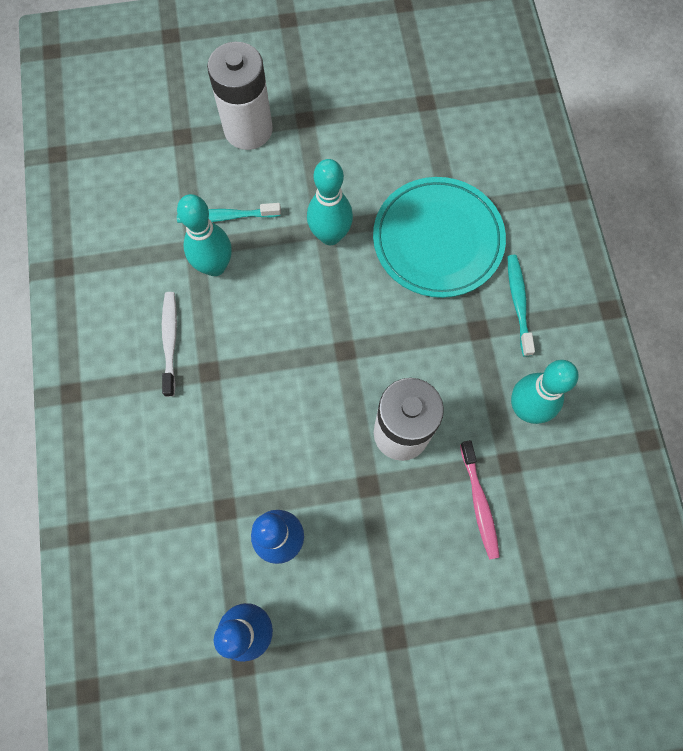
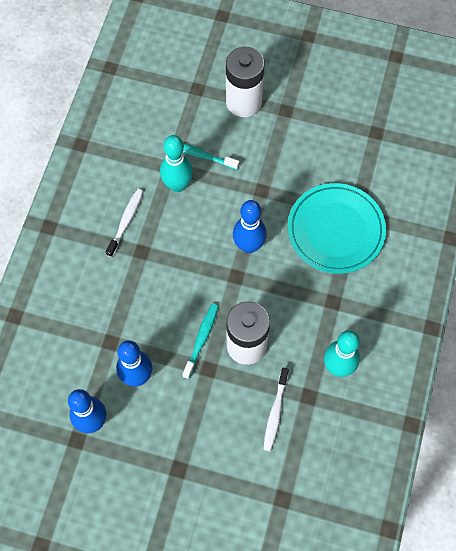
camera: 25 degrees right, 5 degrees down
turquoise bowling pin [307,159,353,245] -> none
pink toothbrush [460,440,500,560] -> white toothbrush [263,368,289,451]
turquoise toothbrush [507,255,535,357] -> turquoise toothbrush moved to [182,304,219,379]
none -> blue bowling pin [233,200,267,253]

